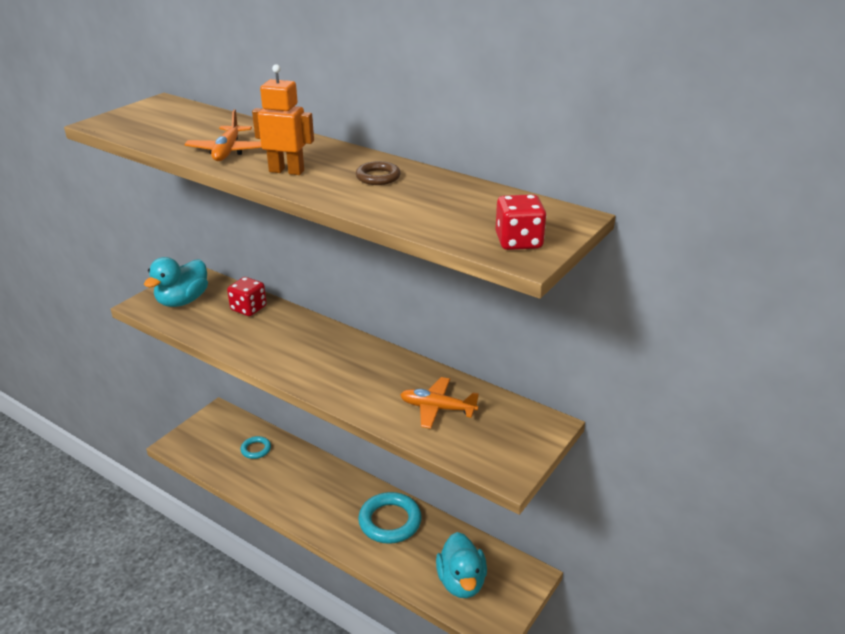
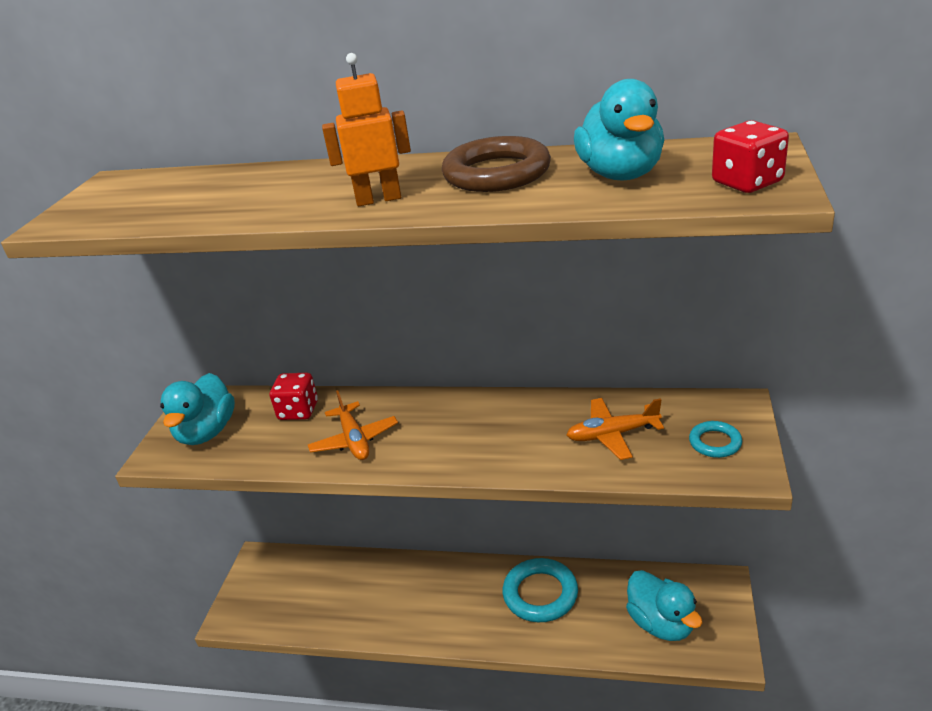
camera: 20 degrees left, 0 degrees up
orange plane [184,109,262,161] -> orange plane moved to [308,390,398,460]
turquoise ring [241,436,271,459] -> turquoise ring moved to [689,421,742,458]
brown ring [356,161,401,185] -> brown ring [442,136,551,192], size x1.89
none -> turquoise duck [574,79,664,181]

